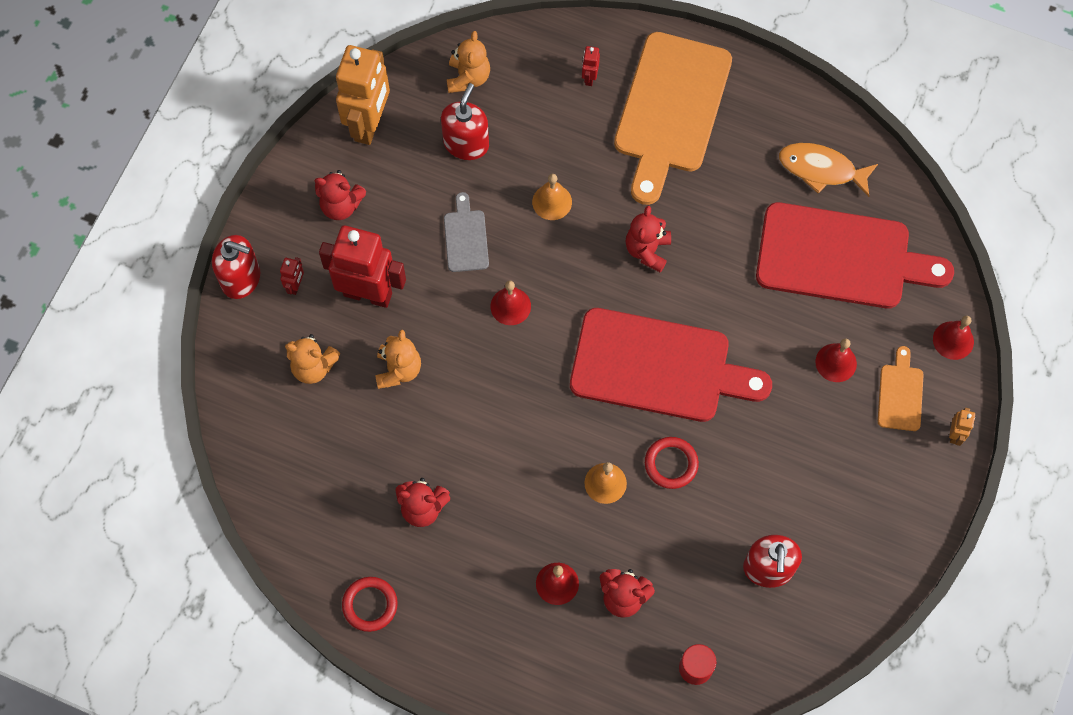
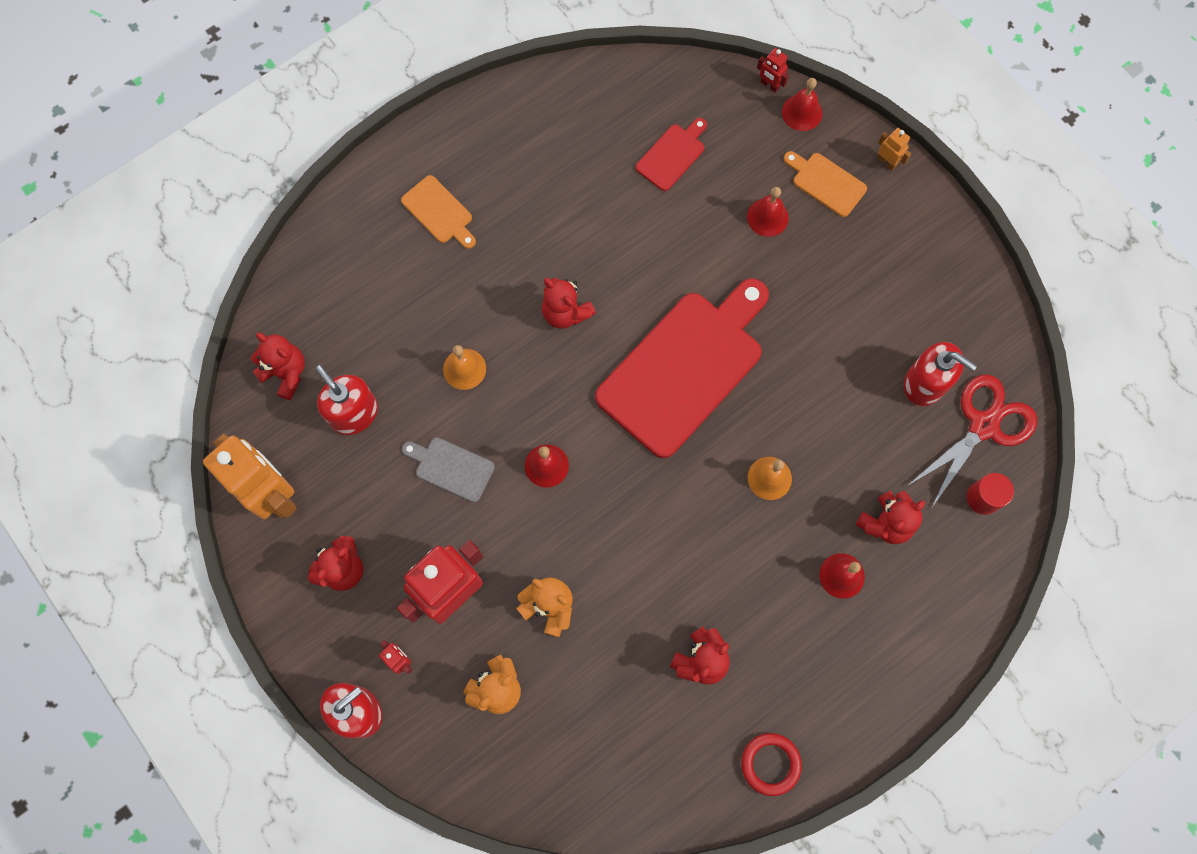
camera: 60 degrees left, 5 degrees up
orange teddy bear [447,31,490,93] -> red teddy bear [251,333,305,400]
red robot [582,46,600,86] -> red robot moved to [757,48,789,93]
orange cutting board [614,32,732,205] -> orange cutting board [401,175,476,249], size x0.44
red ring [645,437,699,489] -> none
red cutting board [756,202,954,309] -> red cutting board [635,118,707,191], size x0.44
orange fish [779,143,878,197] -> none
none -> red scissors [907,374,1037,509]

